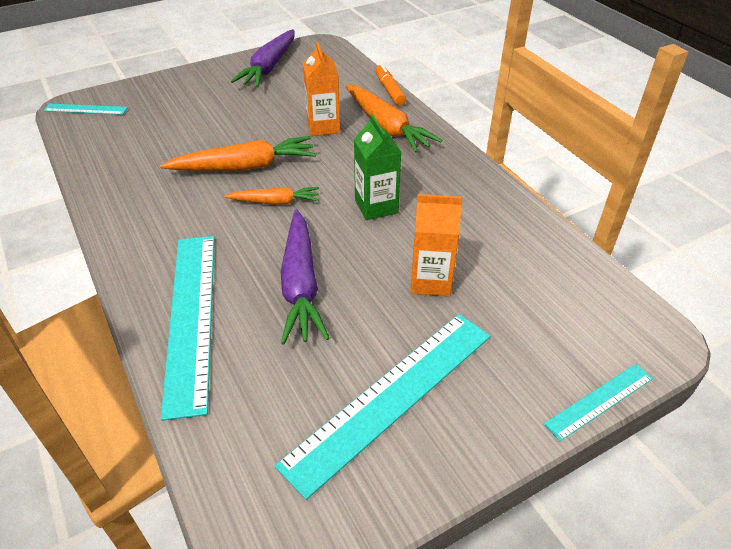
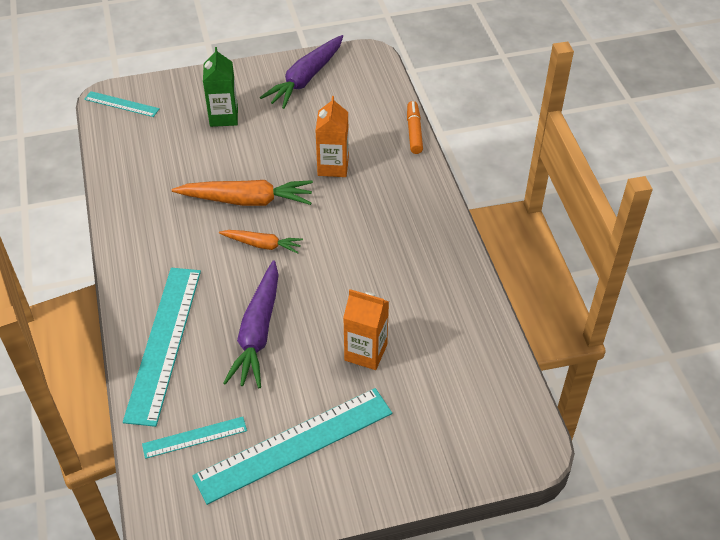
camera: 15 degrees right, 5 degrees up
orange carrot [346,85,442,153] -> none
green carton [354,114,401,220] -> green carton moved to [203,47,238,127]
turquoise ruler [543,364,653,441] -> turquoise ruler moved to [142,417,247,459]

